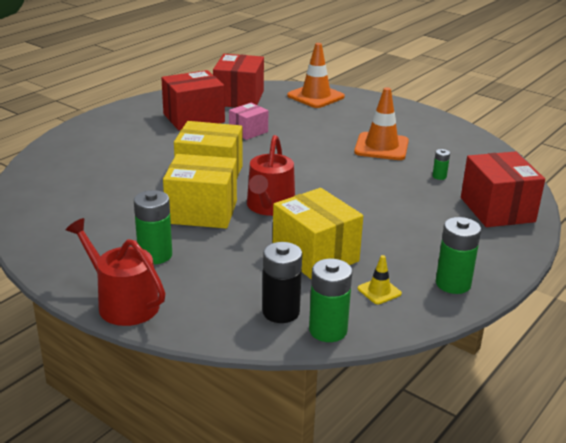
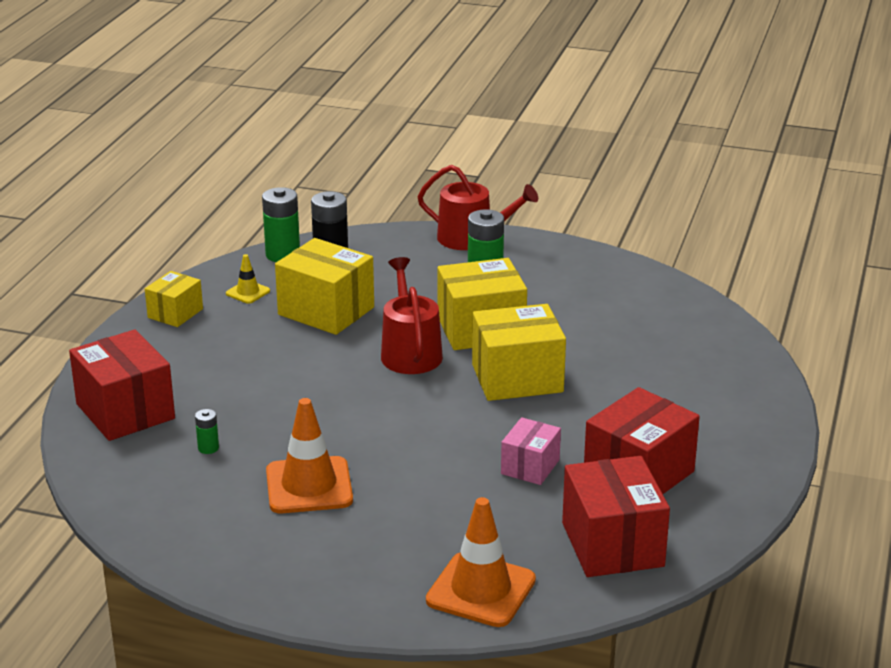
camera: 160 degrees right, 0 degrees up
green battery [436,217,481,294] -> yellow box [145,271,203,327]

